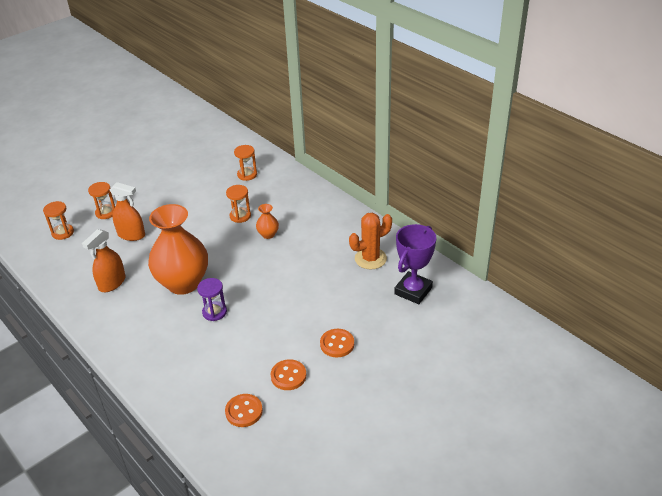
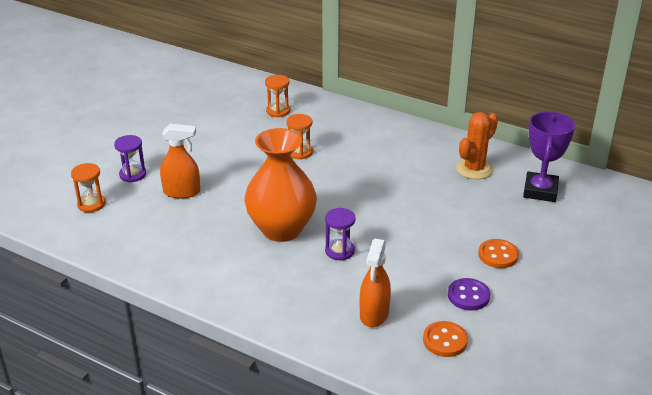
camera: 20 degrees left, 5 degrees down
orange spray bottle [82,229,126,292] -> orange spray bottle moved to [360,239,391,327]
orange hourglass [88,182,115,219] -> purple hourglass [114,135,146,182]
orange vase [256,204,279,239] -> none
orange button [271,359,306,390] -> purple button [448,278,490,311]

